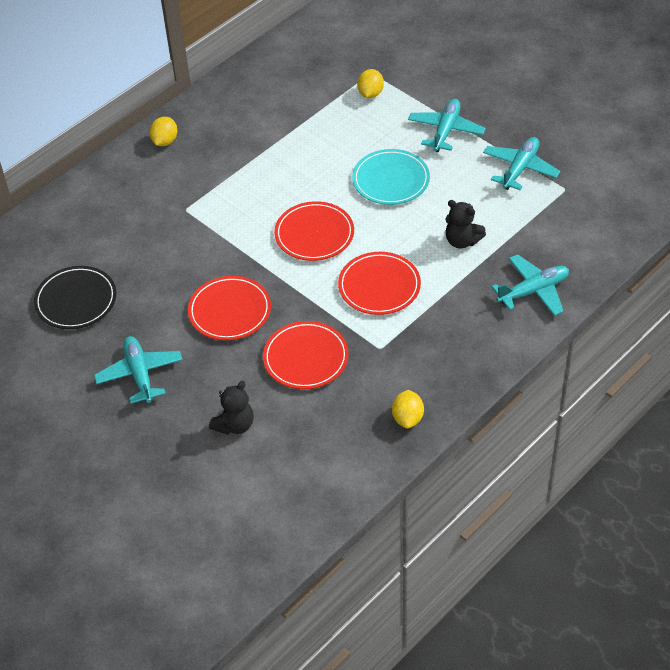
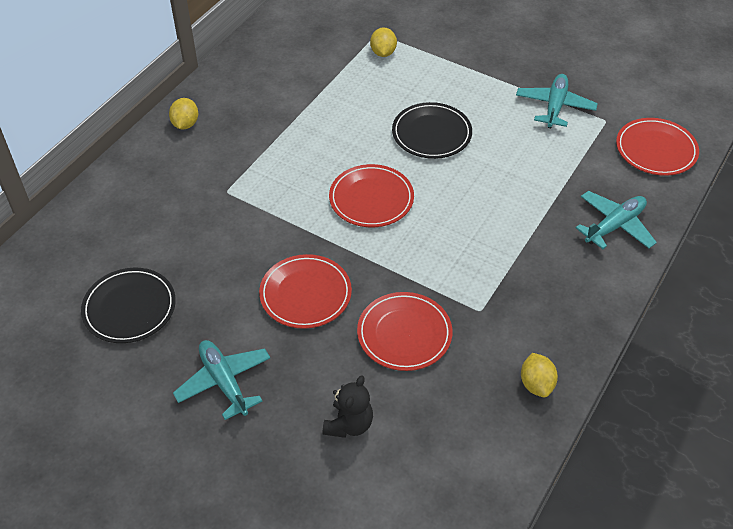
camera: 15 degrees left, 0 degrees up
red plate [338,252,421,315] -> red plate moved to [616,118,699,176]
turquoise plate [352,149,430,205] -> black plate [392,102,472,159]
turquoise plane [408,99,485,152] -> none
black teddy bear [445,200,486,249] -> none

